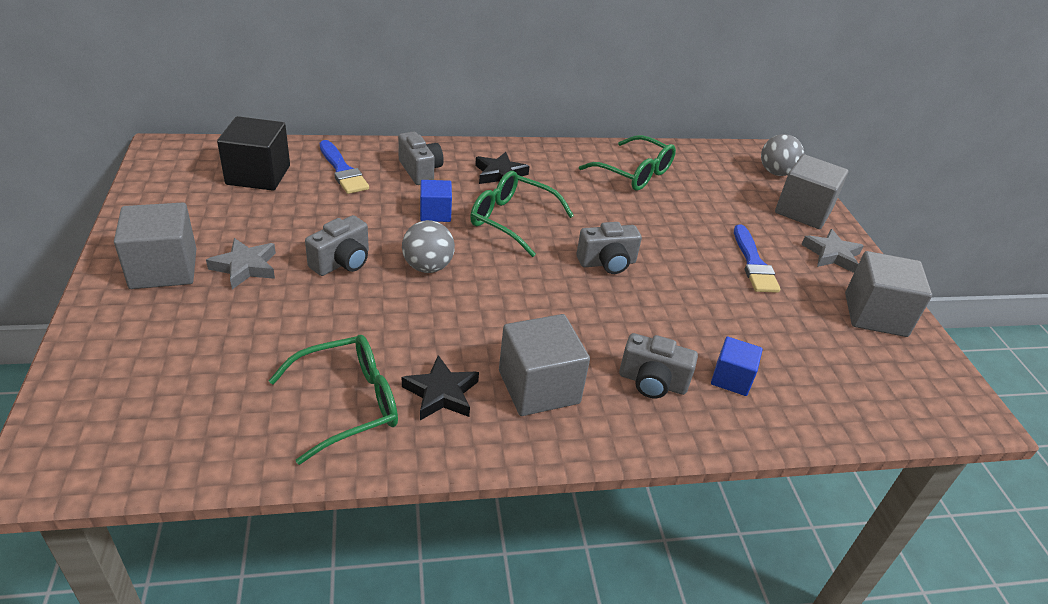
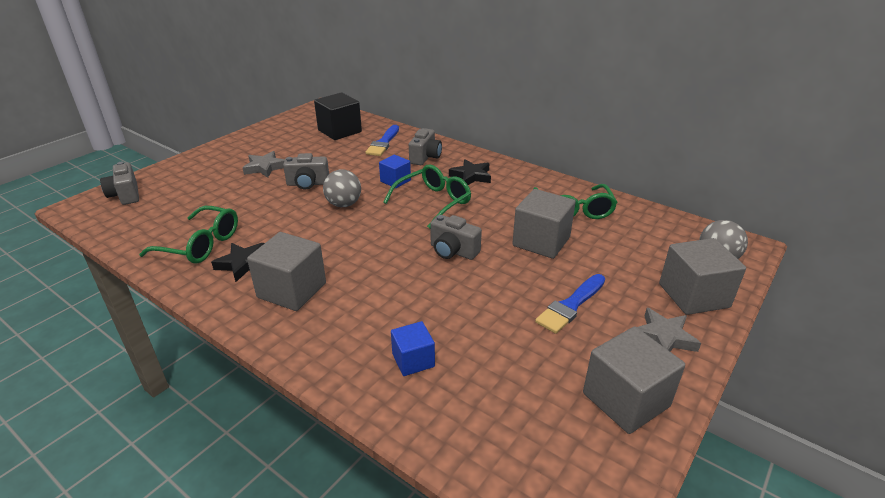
camera: 50 degrees right, 5 degrees down
grey cube [114,203,196,289] -> grey cube moved to [512,189,576,259]
green glasses [470,171,574,257] -> green glasses turned 60 degrees clockwise [383,164,471,229]
grey camera [619,333,698,398] -> grey camera moved to [100,162,139,205]

